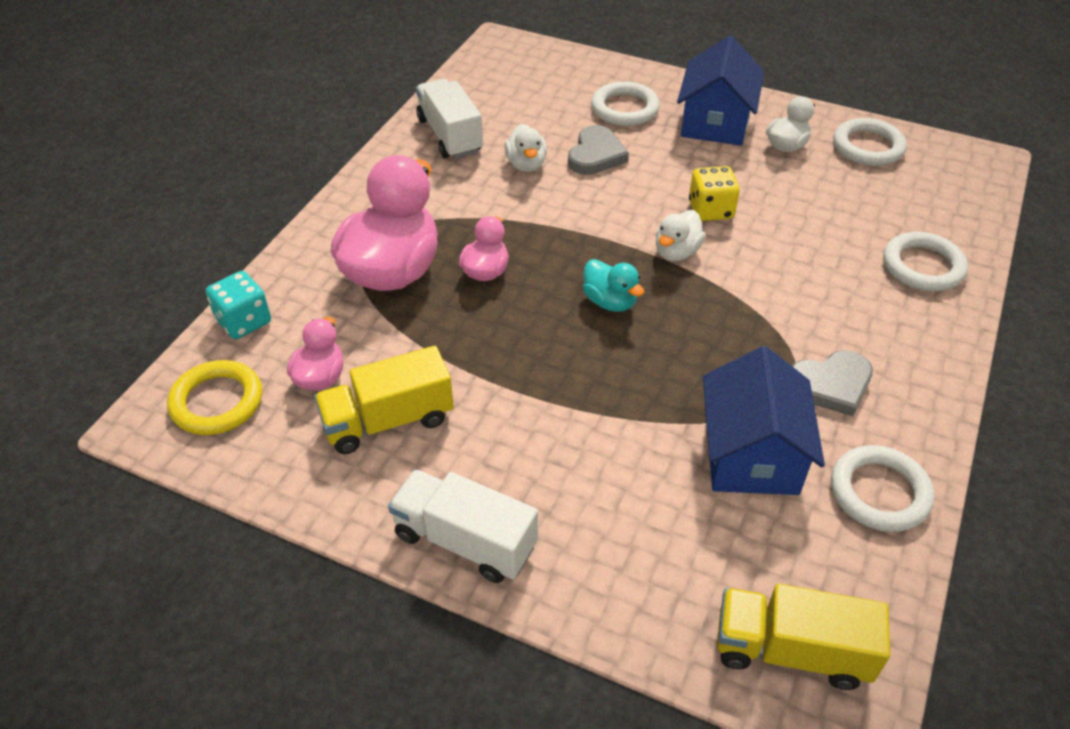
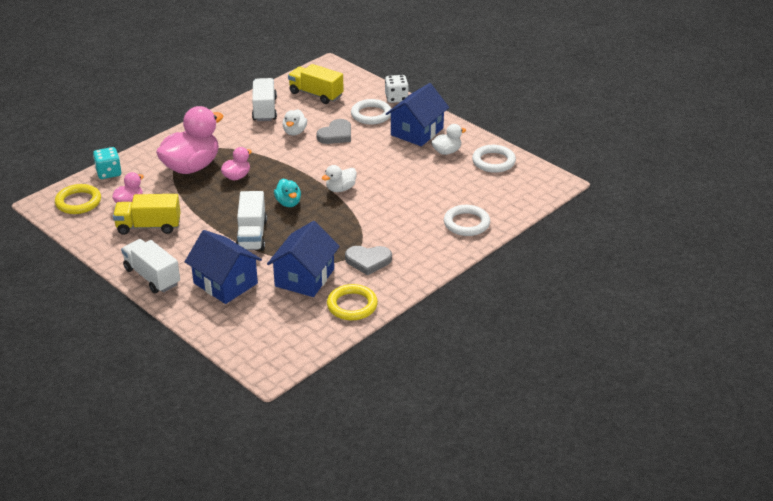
camera: 20 degrees right, 10 degrees down
yellow dice [689,166,740,221] -> none
yellow truck [717,584,890,690] -> yellow truck moved to [288,64,344,104]
white ring [831,445,935,532] -> yellow ring [327,284,378,320]
none -> blue house [185,230,262,304]
none -> white truck [236,191,267,251]
none -> white dice [385,75,409,103]

